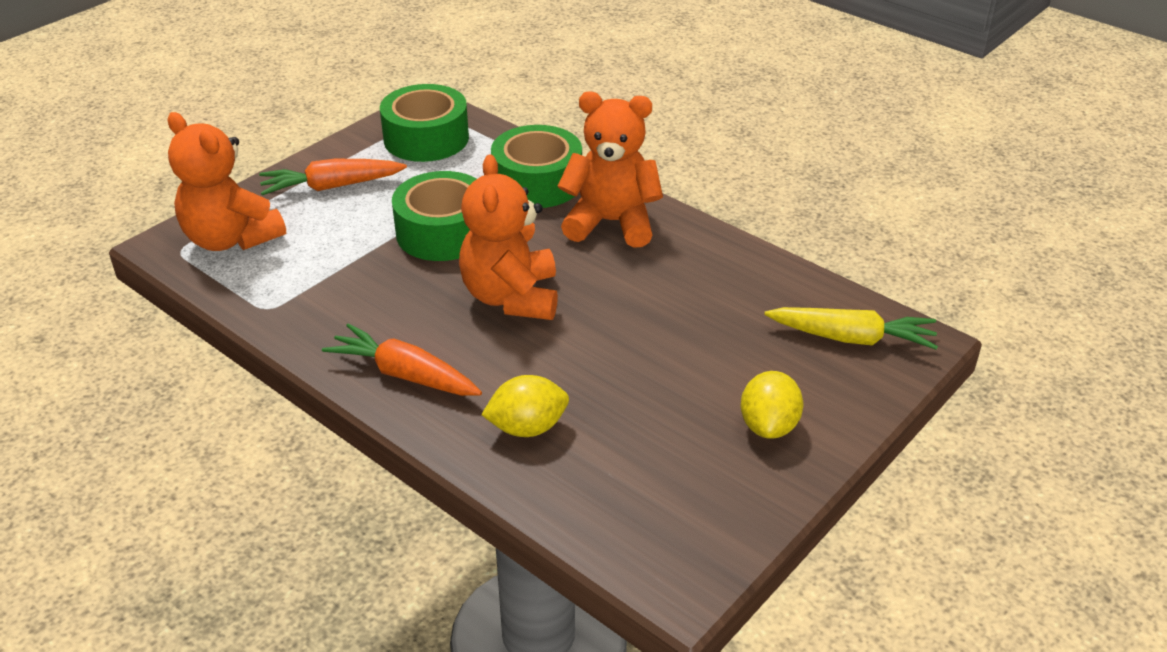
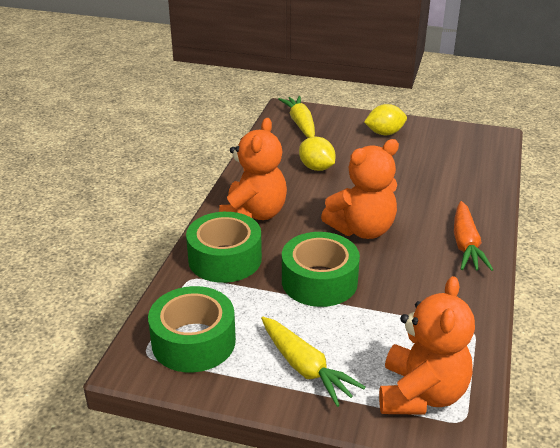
camera: 115 degrees left, 5 degrees down
orange carrot [259,159,407,195] -> yellow carrot [261,317,366,407]
yellow lemon [481,375,569,437] -> yellow lemon moved to [299,137,335,171]
orange teddy bear [558,92,663,248] -> orange teddy bear turned 150 degrees counterclockwise [219,118,287,220]

